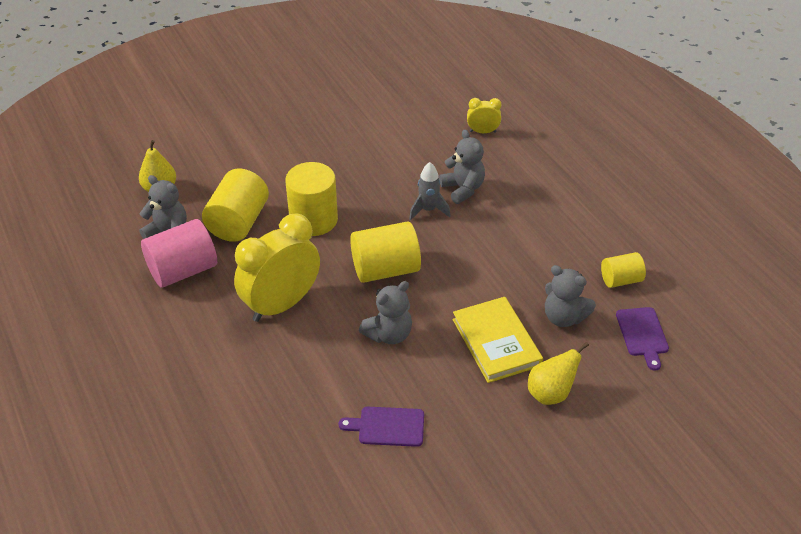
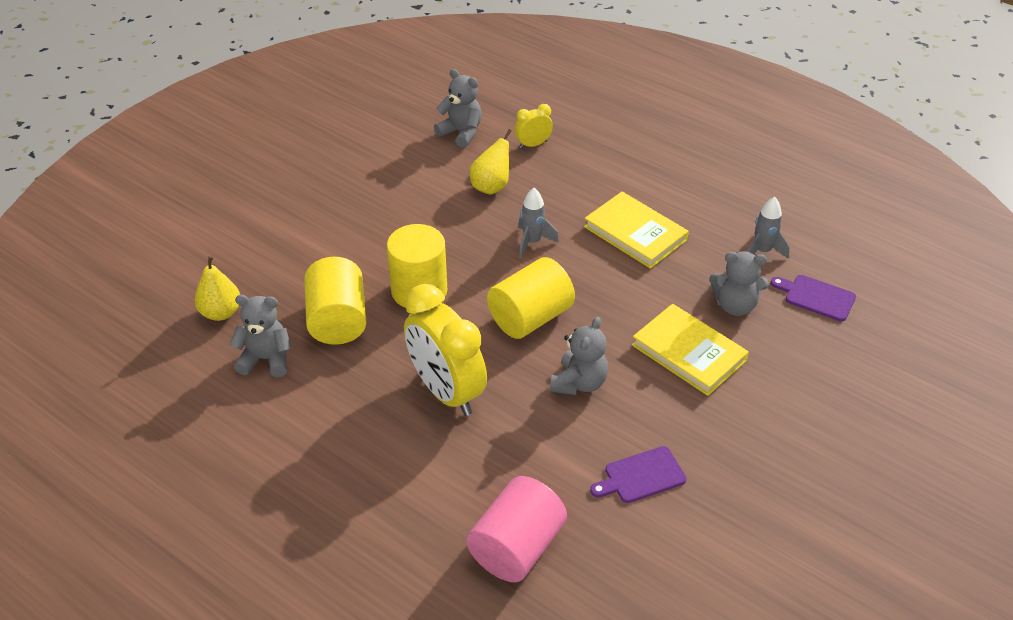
camera: 25 degrees left, 0 degrees up
pink cylinder [141,219,217,288] -> pink cylinder moved to [466,476,567,582]
yellow clock [234,214,320,322] -> yellow clock turned 60 degrees counterclockwise [404,284,487,416]
grey teddy bear [439,130,485,204] -> grey teddy bear moved to [434,69,482,148]
yellow pear [528,342,589,405] -> yellow pear moved to [469,129,512,195]
yellow cylinder [601,252,646,288] -> grey rocket [747,197,790,259]
purple cutting board [616,307,669,371] -> purple cutting board turned 150 degrees clockwise [770,275,856,322]
none -> yellow book [584,192,689,269]

